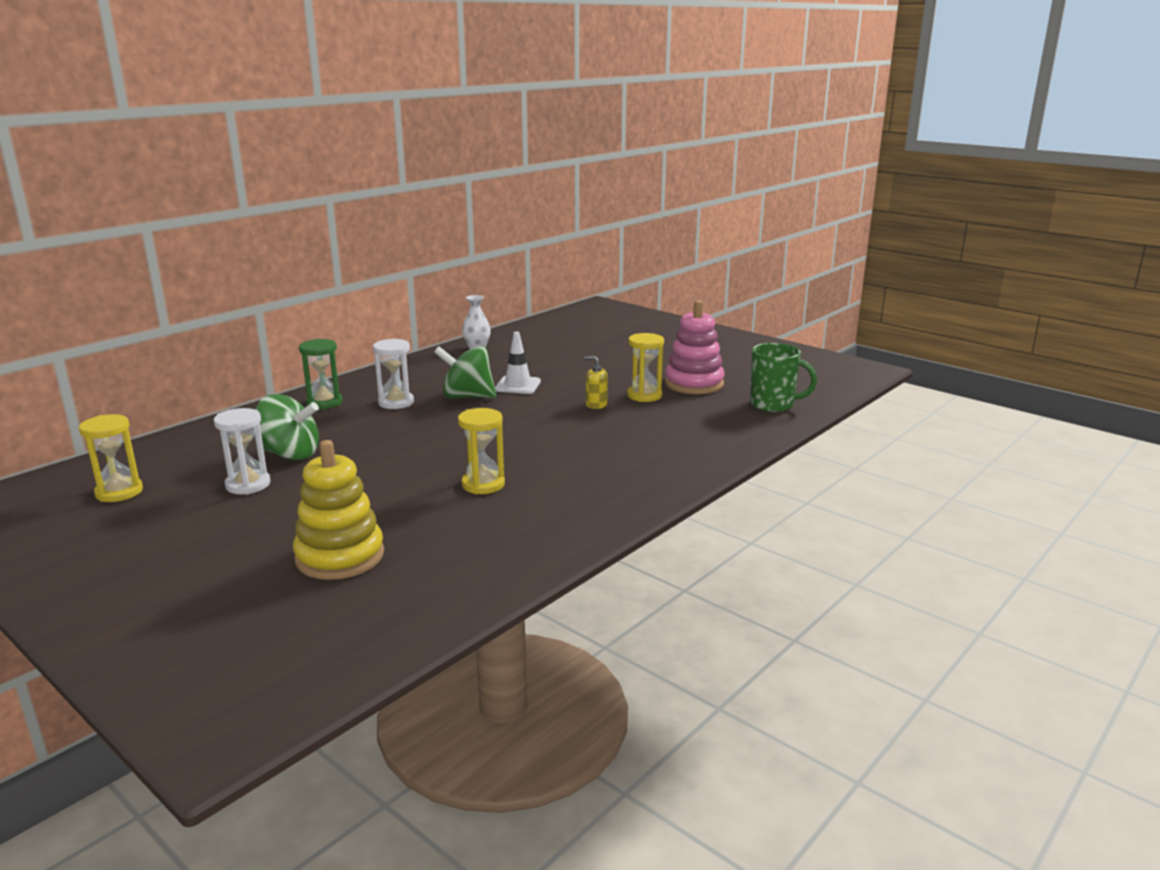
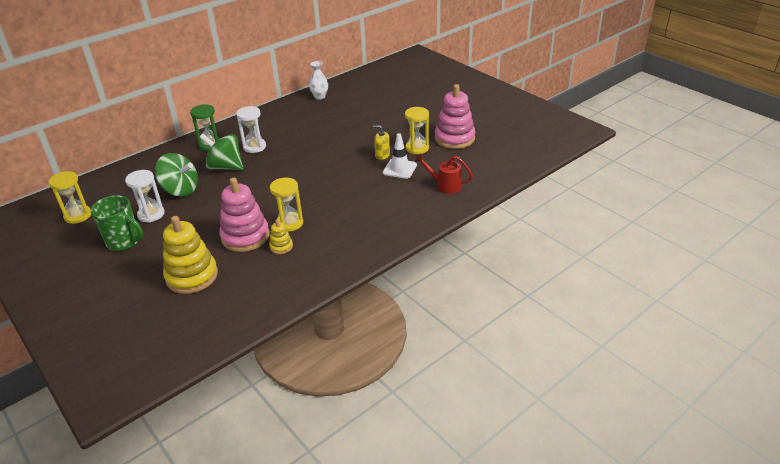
camera: 10 degrees right, 15 degrees up
green spinning top [434,346,497,399] -> green spinning top moved to [199,134,243,170]
white traffic cone [495,332,541,394] -> white traffic cone moved to [383,133,417,179]
green mug [750,343,817,412] -> green mug moved to [91,195,143,251]
none -> pink stacking toy [219,178,270,252]
none -> yellow stacking toy [269,220,293,254]
none -> red watering can [415,154,473,194]

